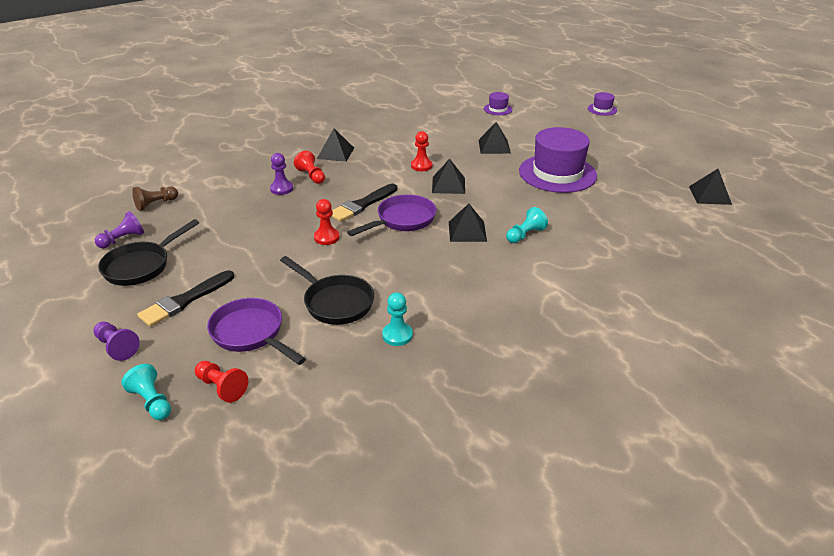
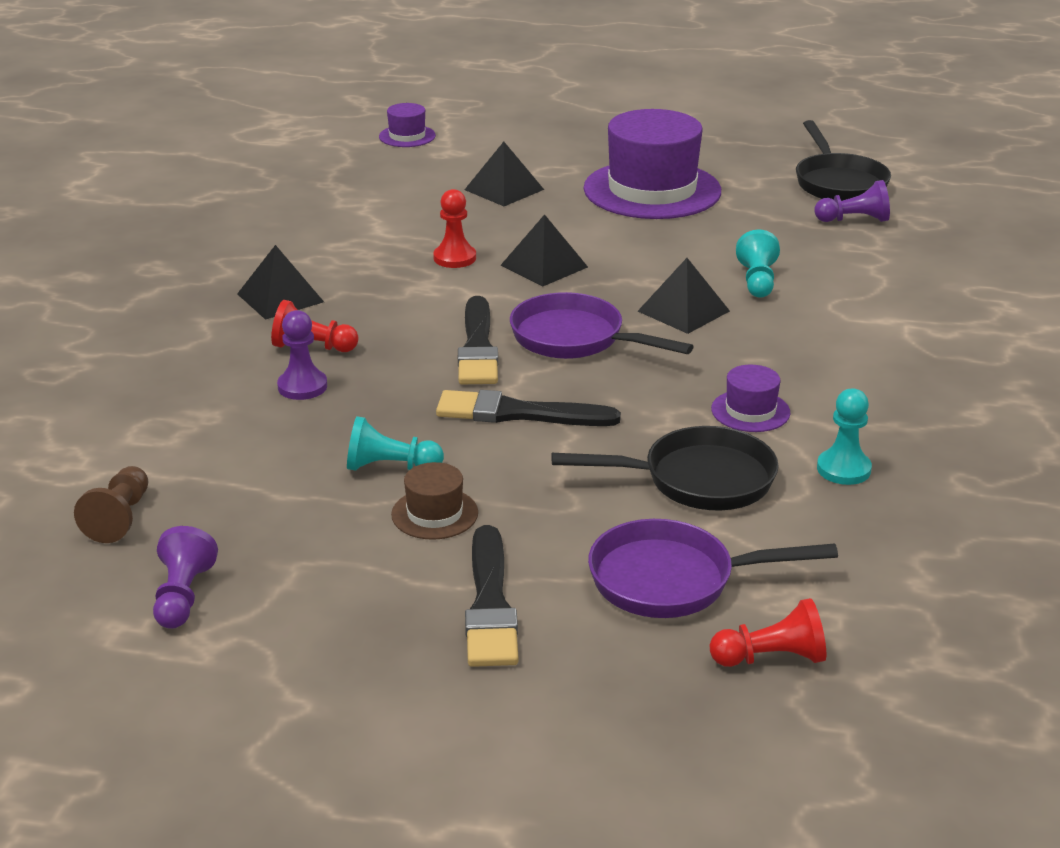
camera: 45 degrees left, 5 degrees down
purple pawn [93,321,140,361] -> purple pawn moved to [815,180,890,222]
black pan [98,219,199,286] -> black pan moved to [796,120,891,201]
turquoise pawn [122,364,171,420] -> turquoise pawn moved to [347,416,444,471]
red pawn [314,199,340,245] -> black brush [436,390,621,426]
purple pan [347,194,436,236] -> purple pan turned 60 degrees counterclockwise [510,292,694,359]
purple hat [588,92,617,116] -> purple hat moved to [711,365,790,432]
black pyramid [689,169,732,205] -> none
none -> brown hat [391,462,478,540]

